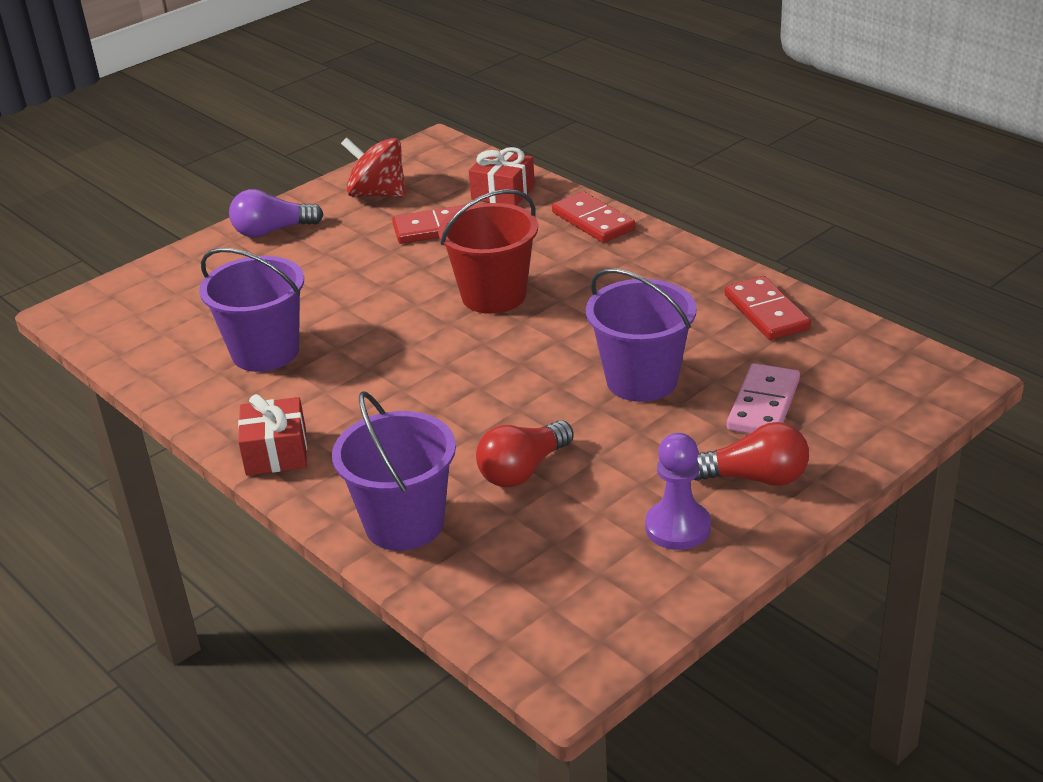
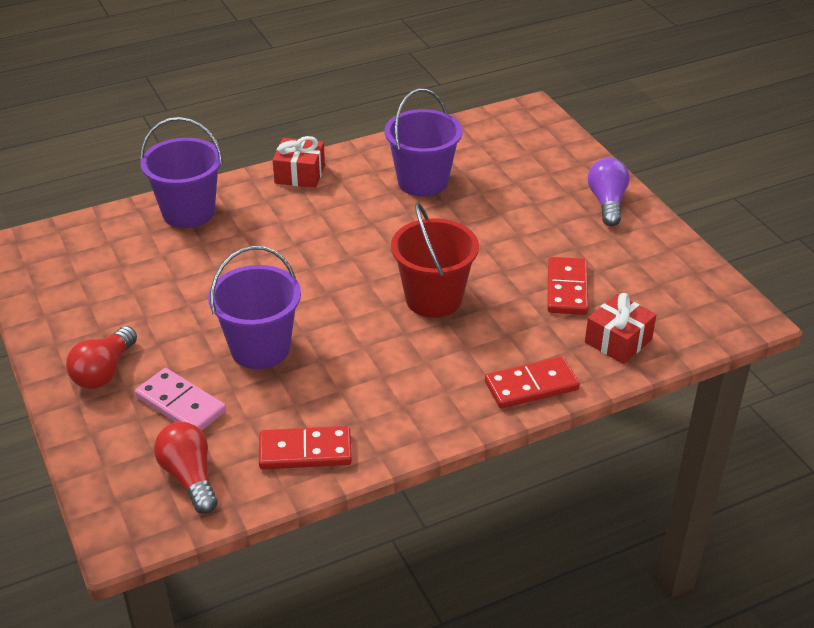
camera: 105 degrees right, 5 degrees up
red spinning top [341,137,406,197] -> none
red light bulb [476,420,574,487] -> red light bulb moved to [154,422,218,514]
purple pawn [645,433,711,550] -> none

